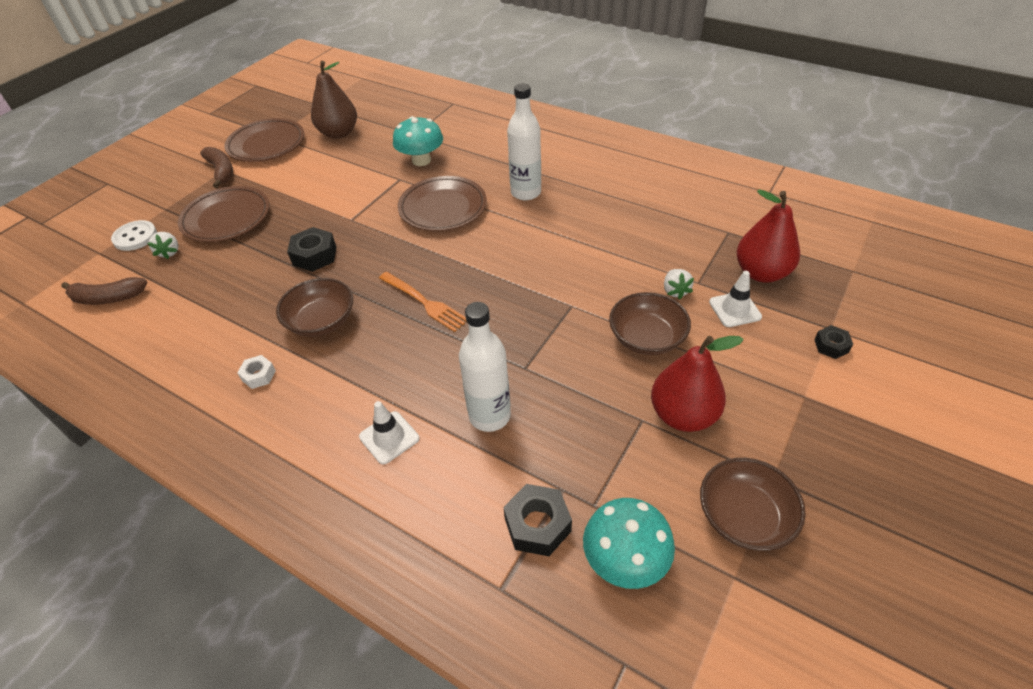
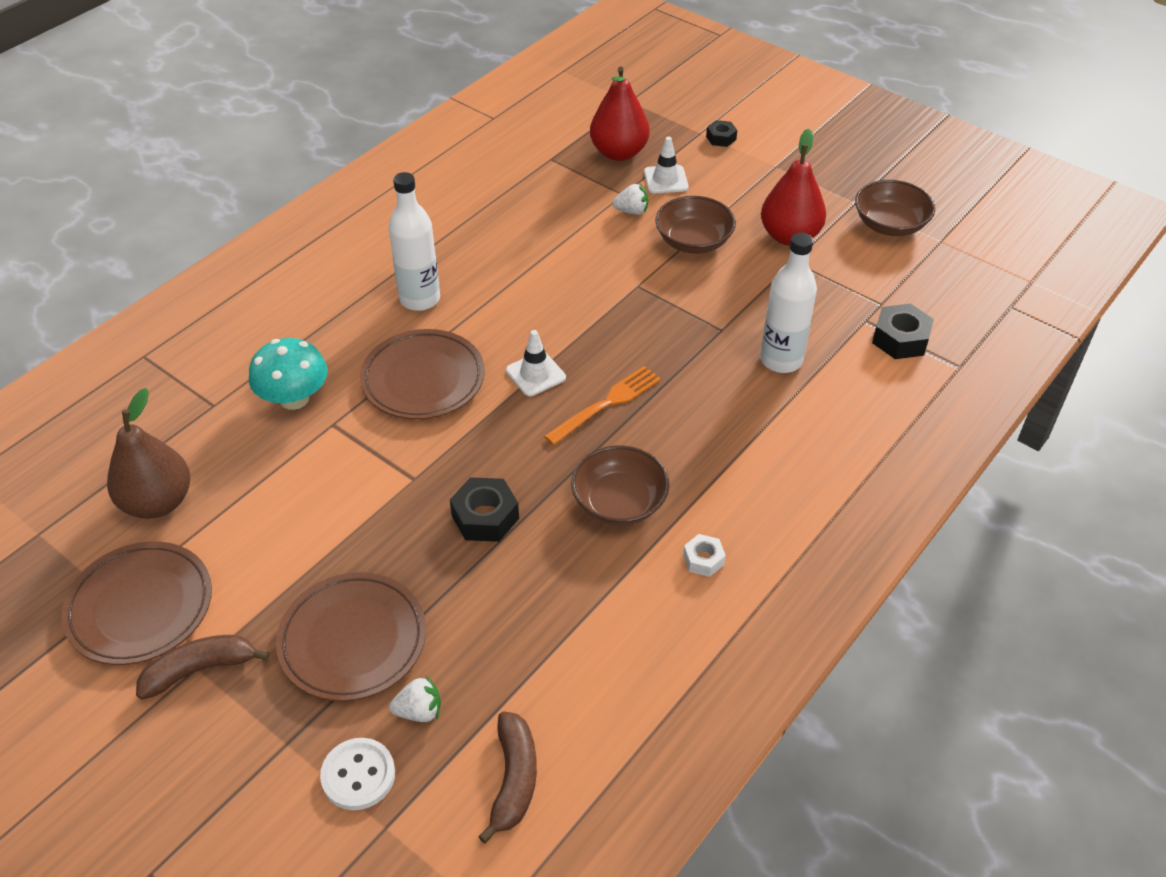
camera: 85 degrees left, 0 degrees up
white traffic cone [359,401,419,464] -> white traffic cone moved to [506,330,566,396]
turquoise mushroom [583,498,675,589] -> none

